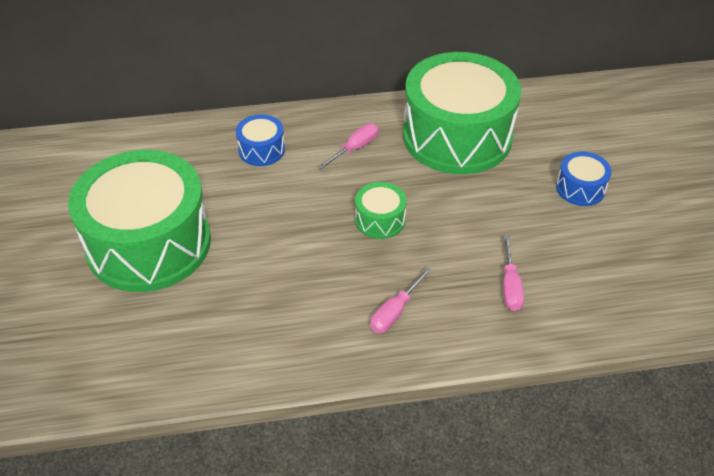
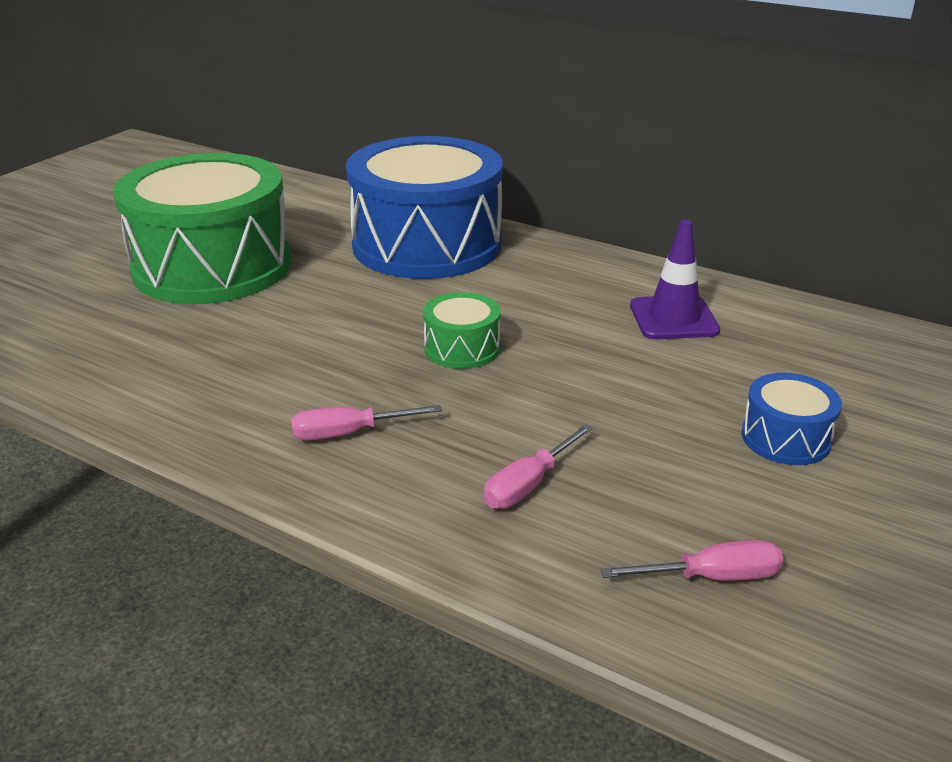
camera: 40 degrees right, 15 degrees down
blue drum [236,114,285,166] -> blue drum [346,136,503,279], size x2.39
pink screwdriver [318,123,379,169] -> pink screwdriver moved to [600,540,783,581]
green drum [403,52,521,174] -> purple traffic cone [630,220,720,339]

